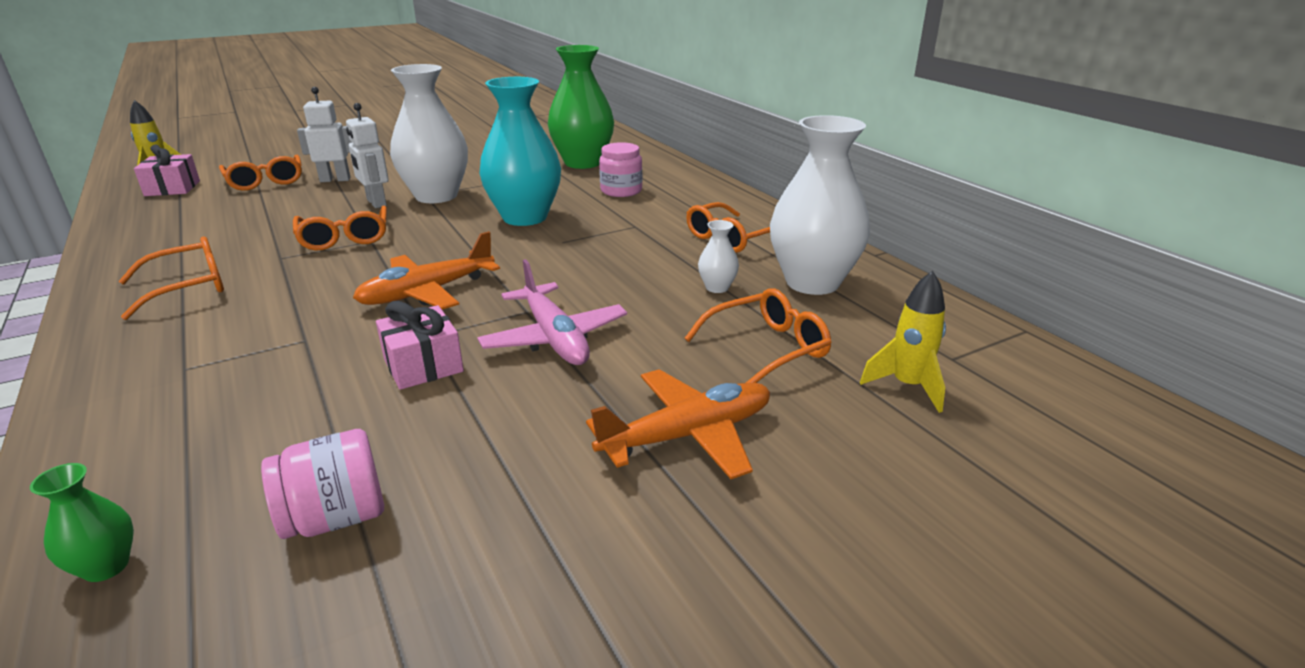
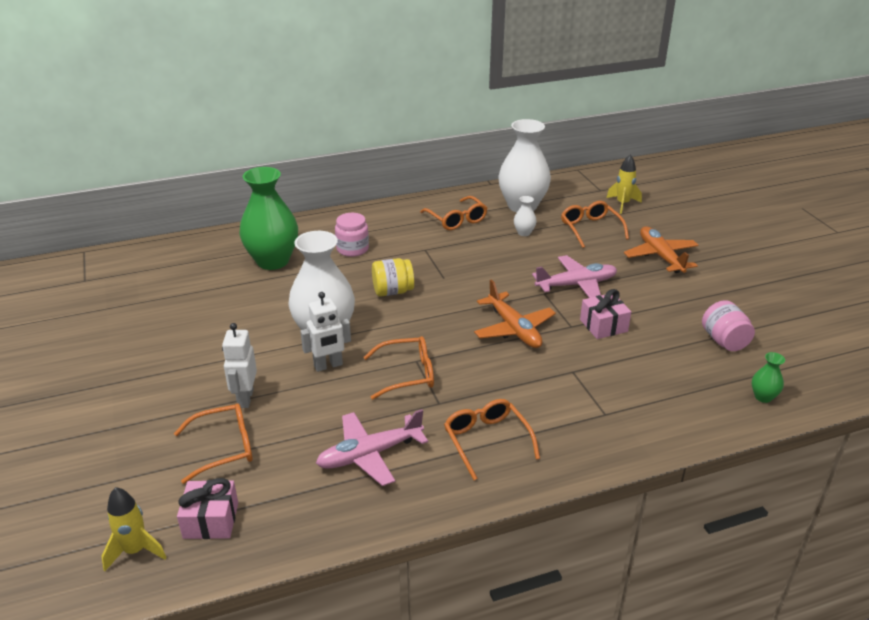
camera: 80 degrees left, 5 degrees up
turquoise vase [479,77,561,226] -> yellow jar [372,258,414,297]
none -> pink plane [316,409,428,486]

